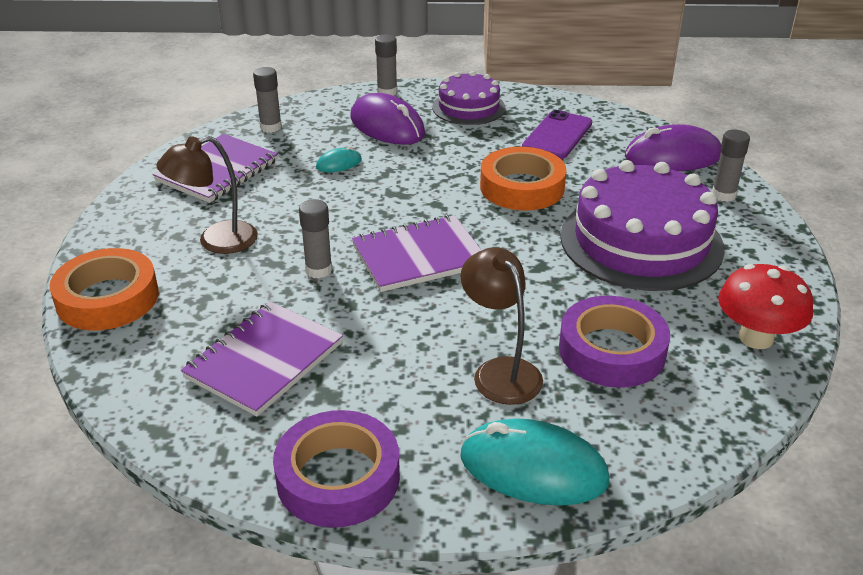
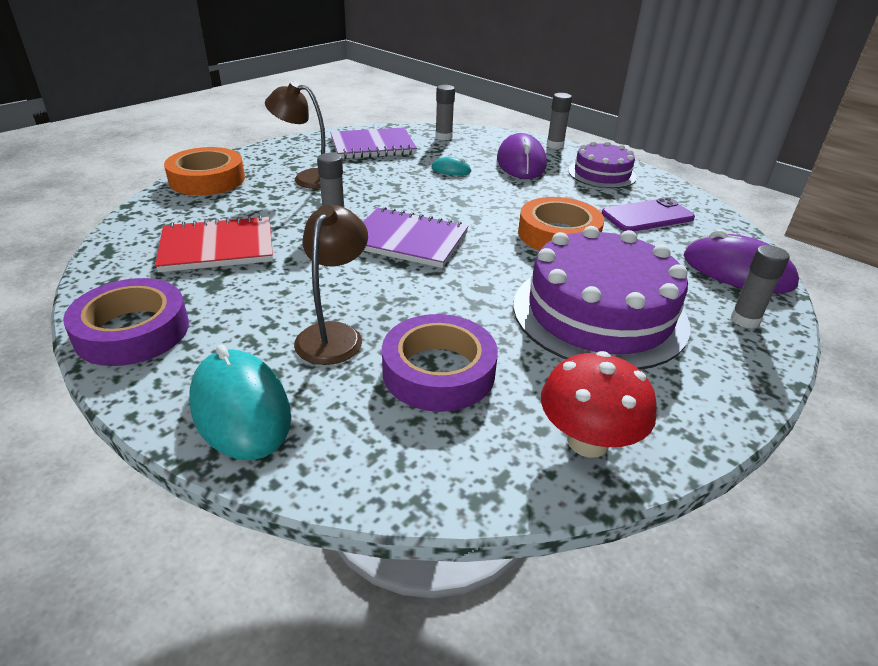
camera: 40 degrees right, 0 degrees up
purple notebook [181,302,343,416] -> red notebook [155,215,273,272]

